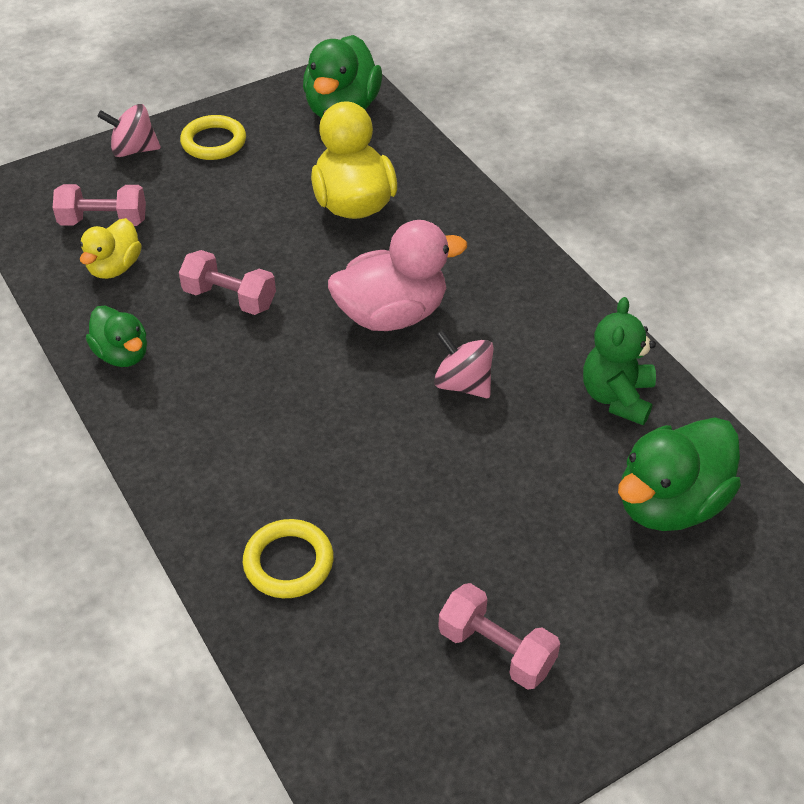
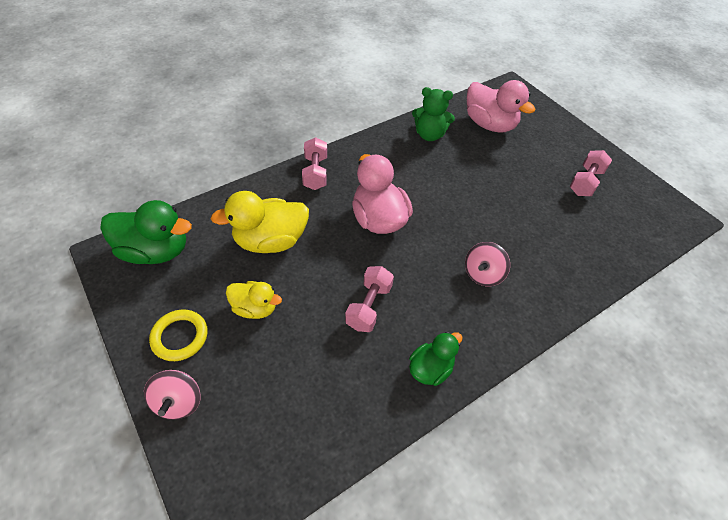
camera: 95 degrees left, 5 degrees up
pink dumbbell [53,184,146,226] -> pink dumbbell moved to [302,137,327,190]
yellow duck [80,218,142,279] -> yellow duck moved to [226,281,282,319]
yellow ring [243,519,334,598] -> none
pink spinning top [434,330,494,398] -> pink spinning top moved to [465,242,510,286]
green duck [618,417,741,531] -> pink duck [467,80,536,133]

